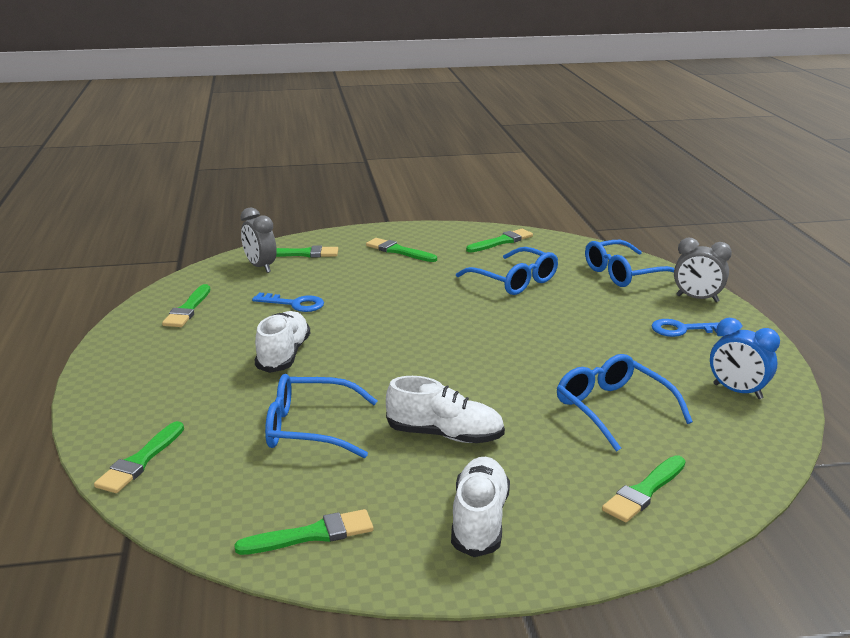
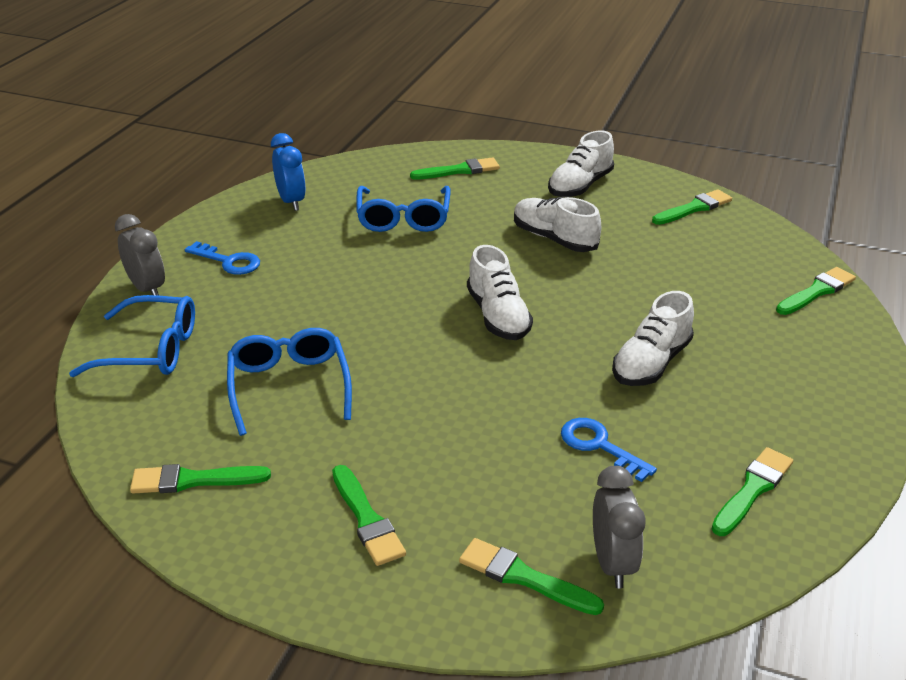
camera: 150 degrees left, 10 degrees up
green brush [234,509,374,555] -> green brush turned 135 degrees clockwise [652,189,732,225]
blue glasses [265,374,377,458] -> none
none -> white shoe [467,245,533,340]

